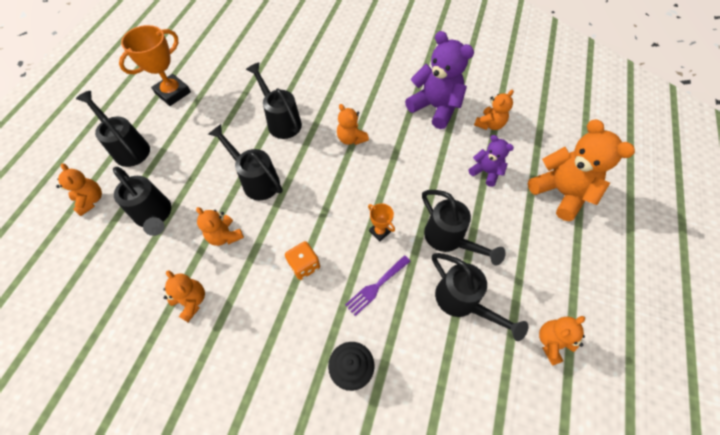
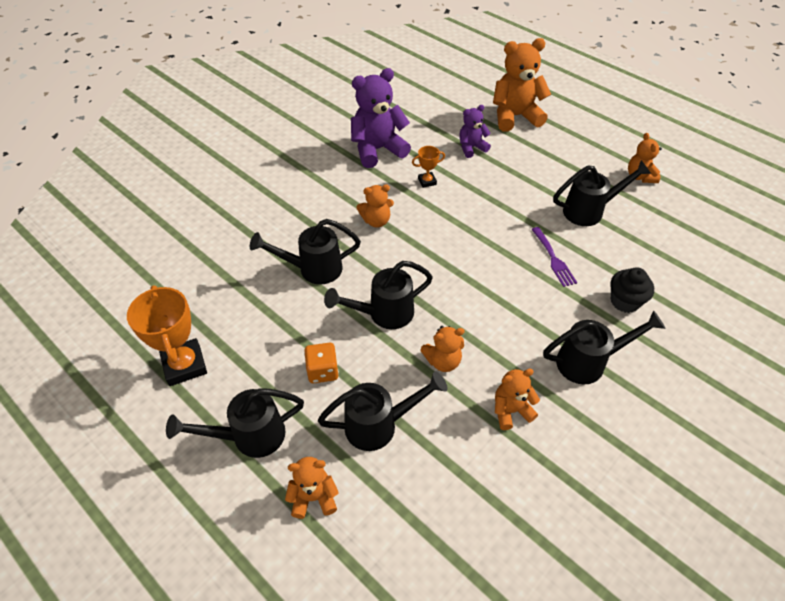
camera: 65 degrees left, 10 degrees down
orange dice [285,241,320,280] -> orange dice moved to [304,343,339,384]
orange trophy [368,203,395,242] -> orange trophy moved to [412,146,445,188]
black watering can [422,190,506,265] -> black watering can moved to [543,310,665,384]
orange teddy bear [474,90,514,130] -> none

